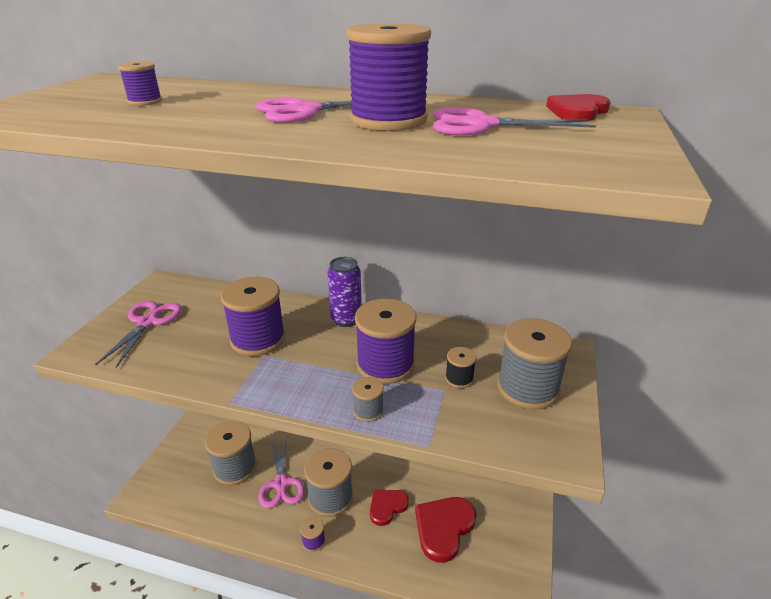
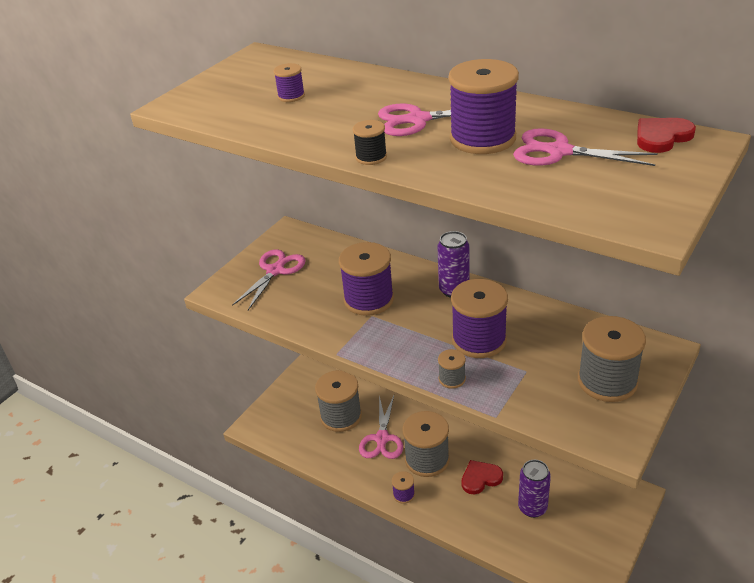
camera: 20 degrees right, 5 degrees up
red heart [415,497,477,563] -> purple can [518,460,551,518]
black spool [445,347,476,388] -> black spool moved to [353,120,387,165]

